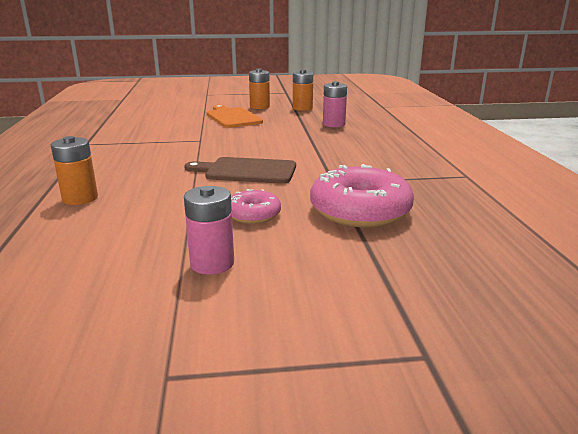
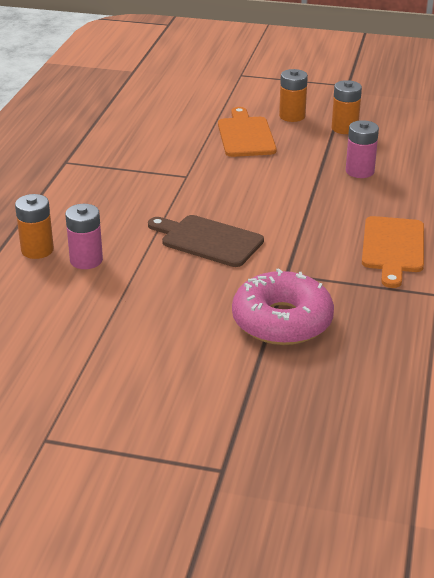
camera: 20 degrees right, 10 degrees up
pink battery [184,186,234,275] -> pink battery moved to [65,204,103,269]
pink donut [231,189,281,224] -> none
none -> orange cutting board [362,216,424,288]

